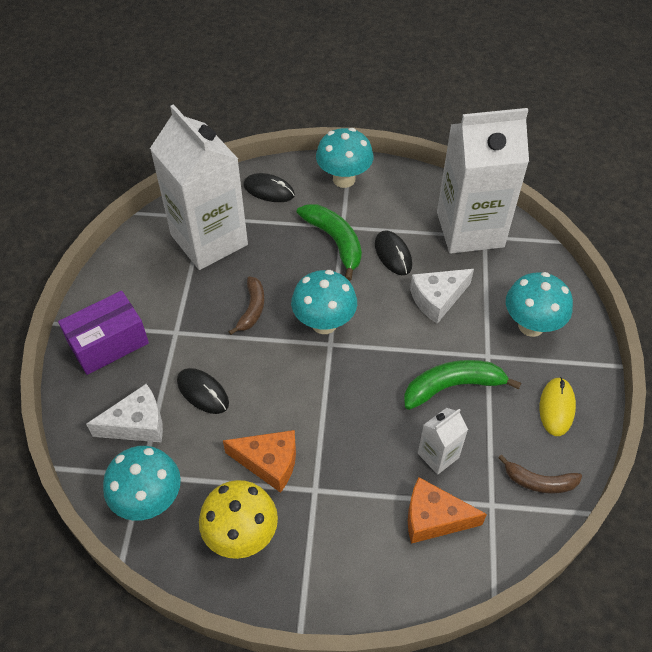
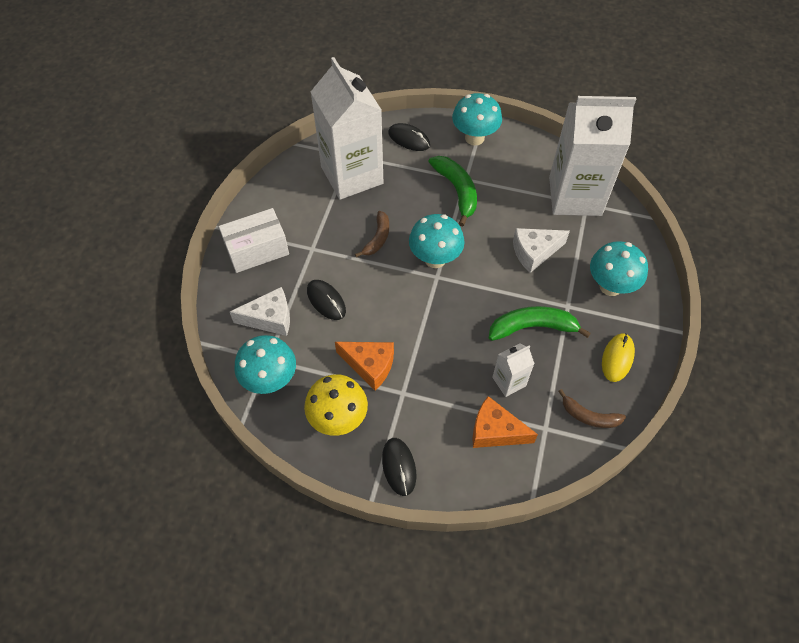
camera: 10 degrees right, 5 degrees up
purple box [58,291,149,375] -> white box [219,208,289,273]
black mouse [375,230,412,275] -> black mouse moved to [382,438,416,496]

